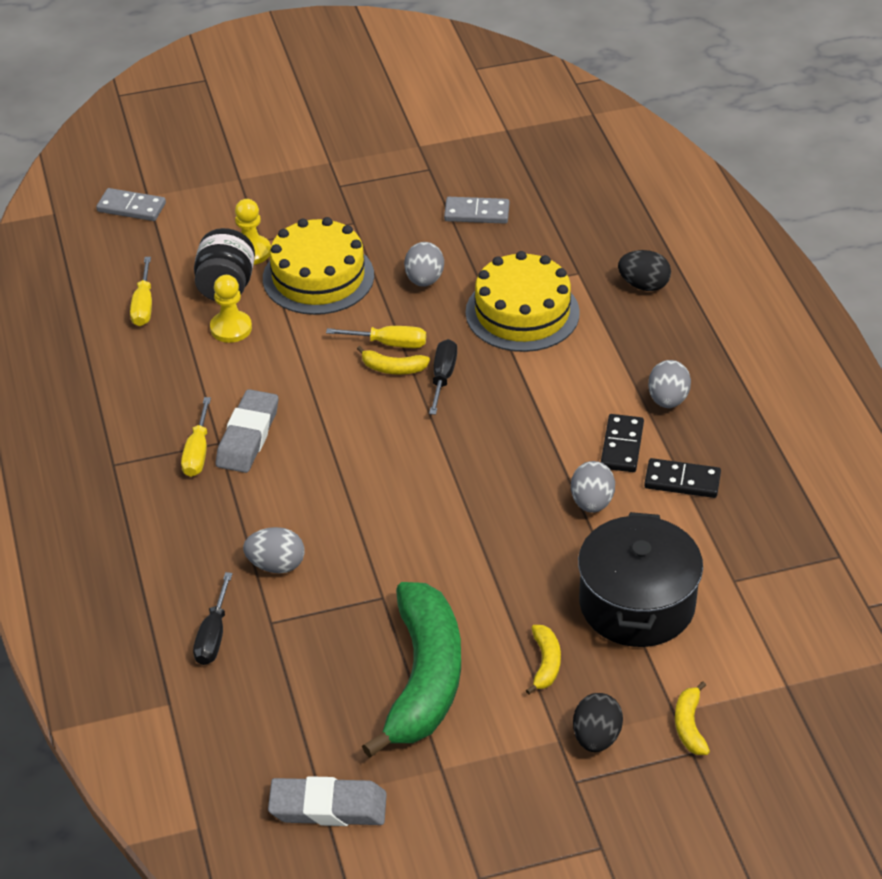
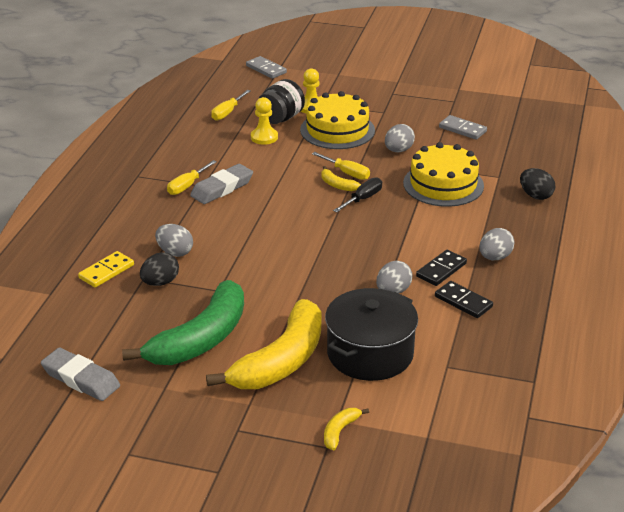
camera: 30 degrees right, 10 degrees down
black screwdriver [193,572,232,665] -> yellow domino [78,251,134,288]
yellow banana [526,625,561,694] -> yellow banana [206,299,322,389], size x2.49
black egg [573,693,623,752] -> black egg moved to [140,252,179,286]

